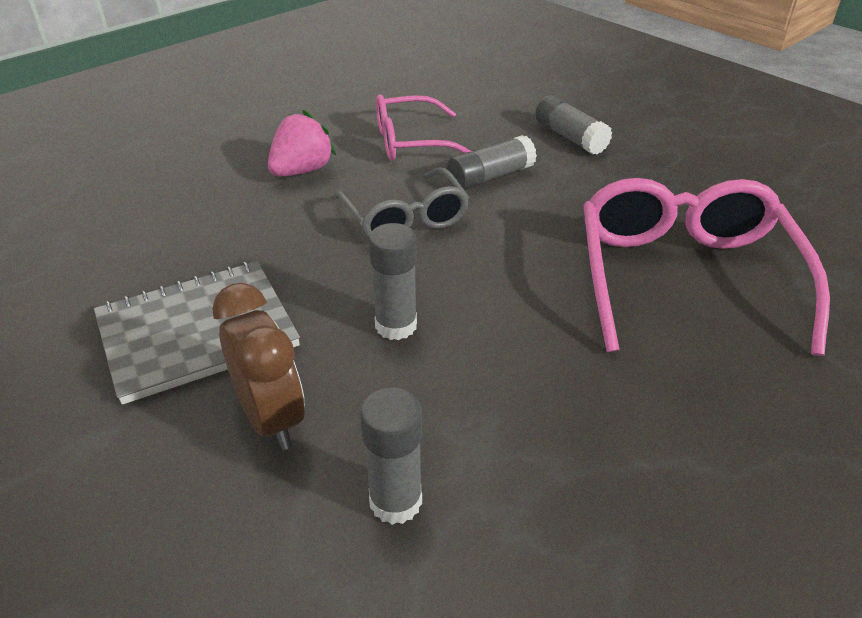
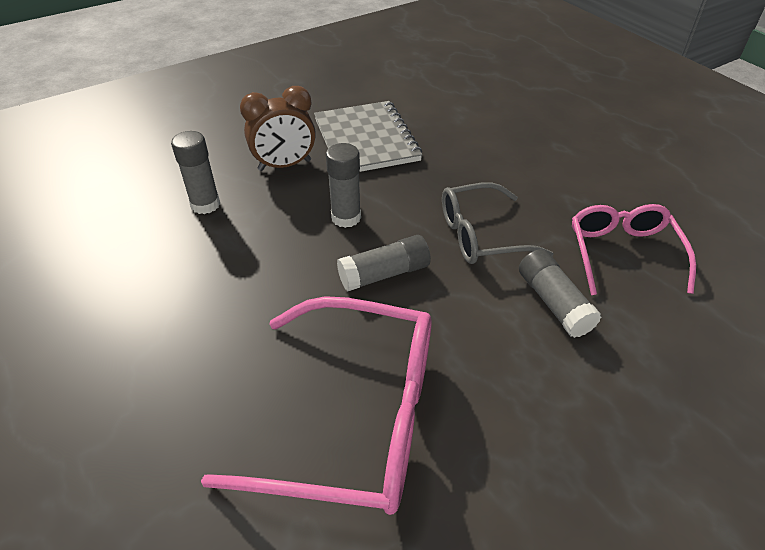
camera: 100 degrees right, 5 degrees up
pink strawberry [268,110,336,177] -> none
grey glue stick [535,95,612,155] -> grey glue stick moved to [337,235,431,292]

